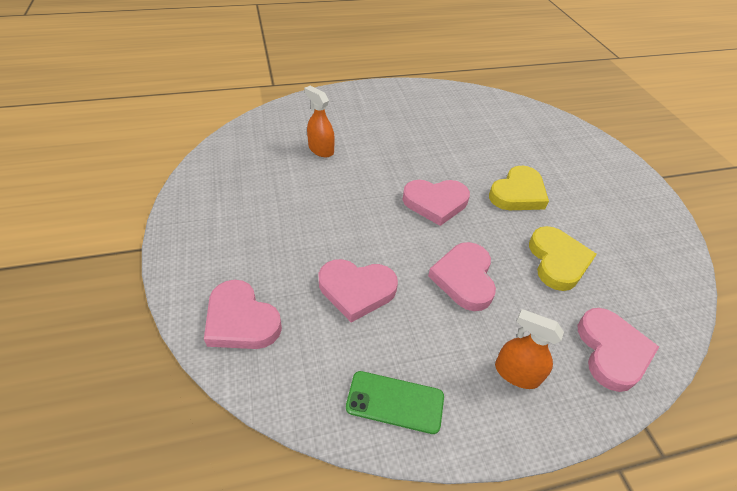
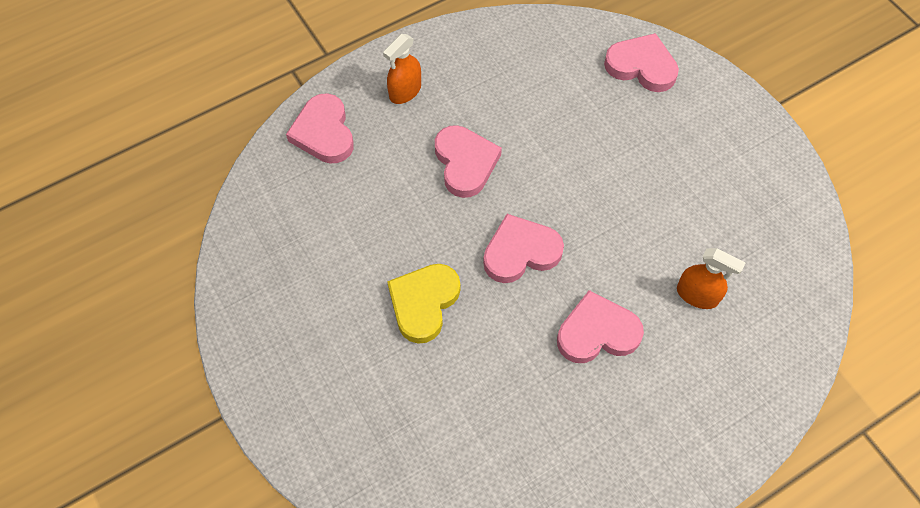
camera: 165 degrees right, 15 degrees up
pink heart [319,259,398,323] -> pink heart moved to [557,290,644,363]
green phone [346,371,444,434] -> none
orange spray bottle [495,309,564,389] -> orange spray bottle turned 120 degrees clockwise [383,34,421,104]
yellow heart [529,226,597,291] -> none

